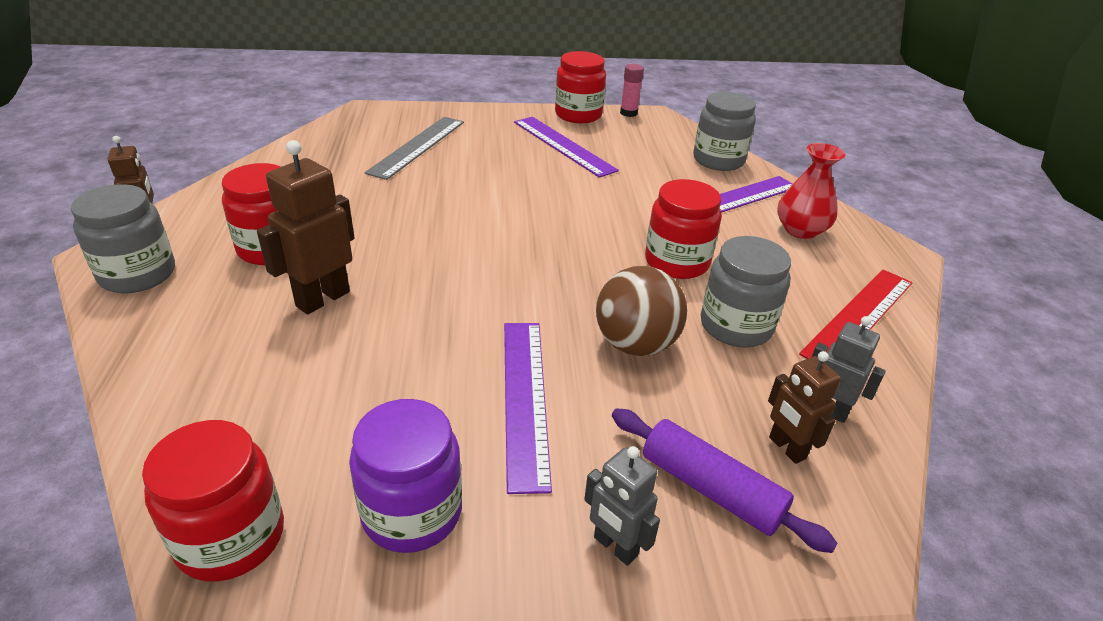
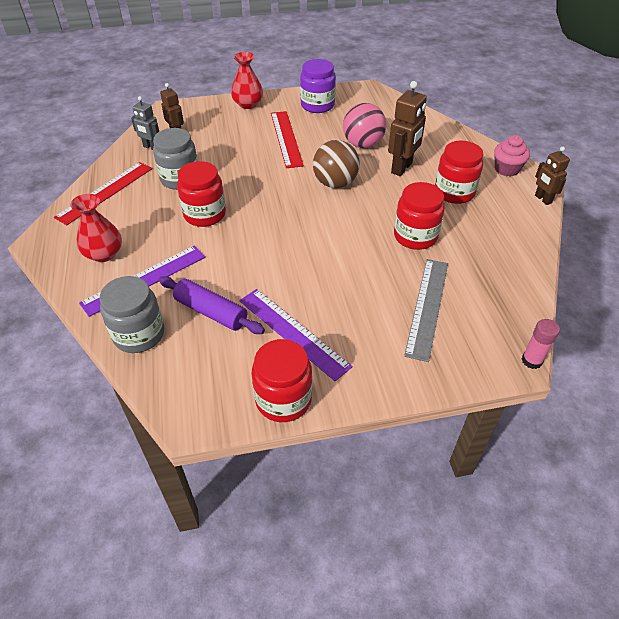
camera: 175 degrees right, 10 degrees up
grey jar [71,184,175,293] -> pink cupcake [494,135,530,176]
red jar [142,420,284,582] -> red jar moved to [394,182,445,250]
purple ruler [504,323,552,494] -> red ruler [271,111,304,168]
grey robot [584,446,660,566] -> red vase [231,52,263,109]
brown ball [596,266,687,356] -> brown ball moved to [313,140,360,188]
purple rolling pin [612,408,838,553] -> purple rolling pin moved to [159,276,265,334]
pink glue stick [620,64,644,117] -> pink glue stick moved to [522,319,560,369]
none -> pink ball [343,103,386,148]

